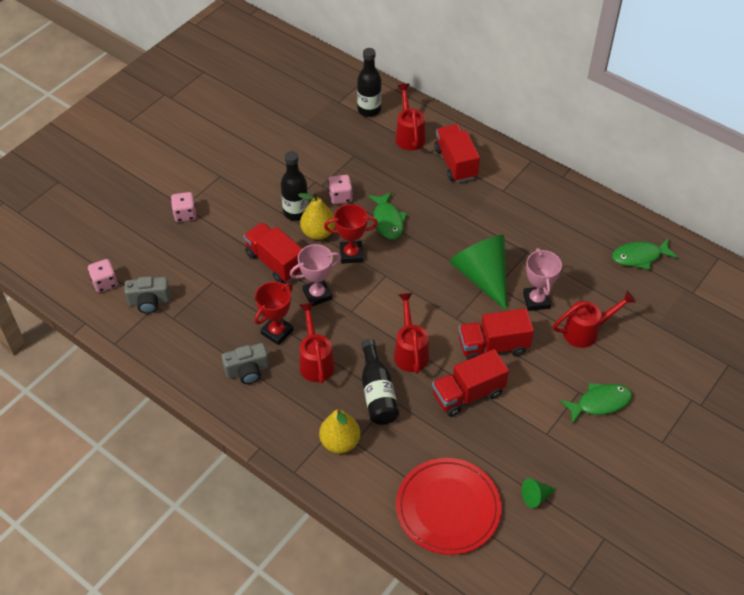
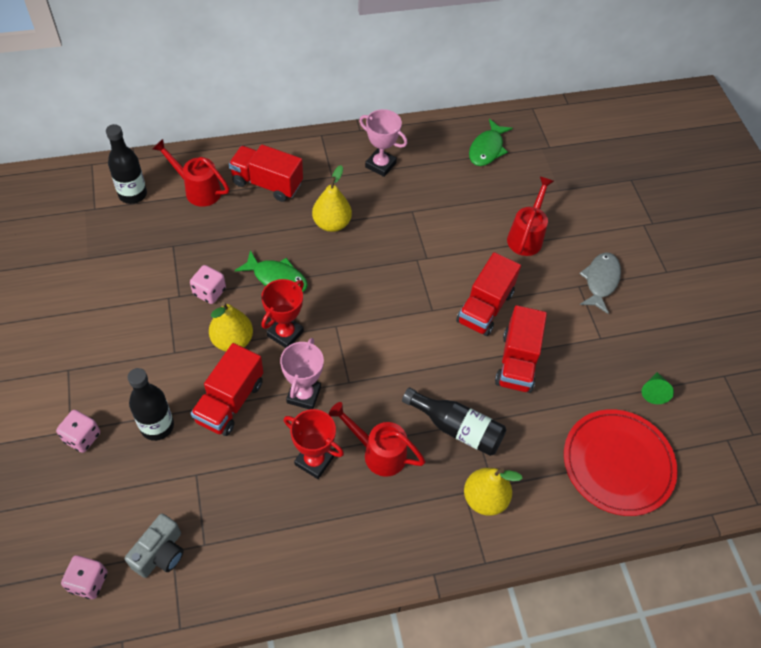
camera: 55 degrees left, 5 degrees up
grey camera [221,343,269,384] -> none
red truck [243,222,302,283] -> red truck turned 60 degrees counterclockwise [191,343,263,436]
red trophy [255,282,293,345] -> red trophy turned 45 degrees counterclockwise [284,409,344,479]
black bottle [281,151,308,221] -> black bottle moved to [128,368,174,441]
red watering can [394,293,429,373] -> none
green cone [449,235,507,311] -> none
pink trophy [523,248,562,311] -> pink trophy moved to [359,109,407,177]
green fish [560,383,632,424] -> grey fish [579,252,621,314]
none -> yellow pear [312,165,352,232]

